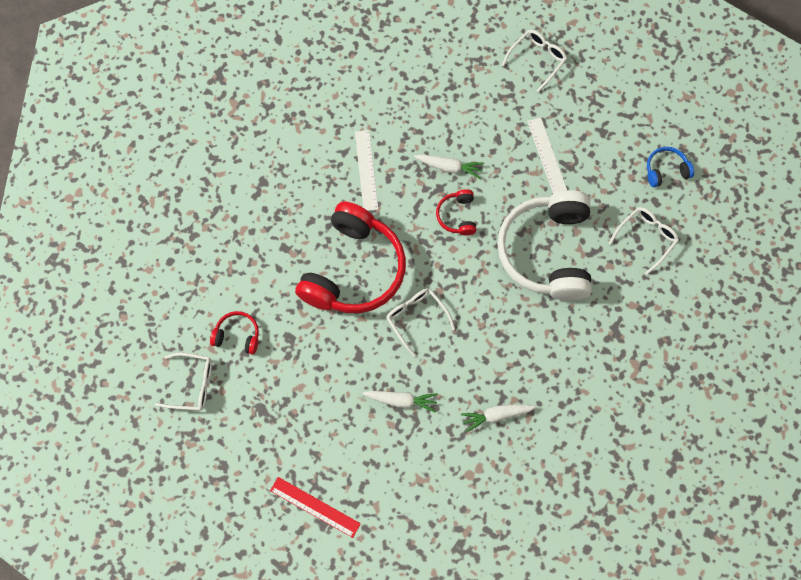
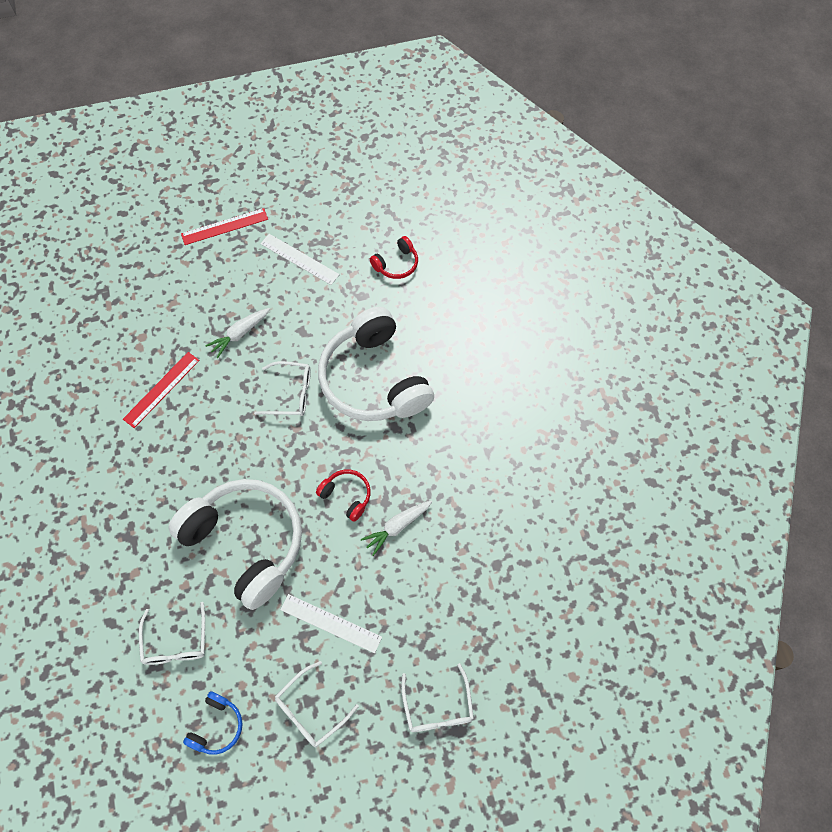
camera: 130 degrees right, 5 degrees down
white glasses [155,352,212,410] -> white glasses moved to [275,661,359,747]
red headphones [295,201,406,313] -> white headphones [318,307,434,421]
white ruler [355,130,378,211] -> white ruler moved to [260,234,340,285]
white carrot [461,404,536,432] -> red ruler [123,352,200,428]

